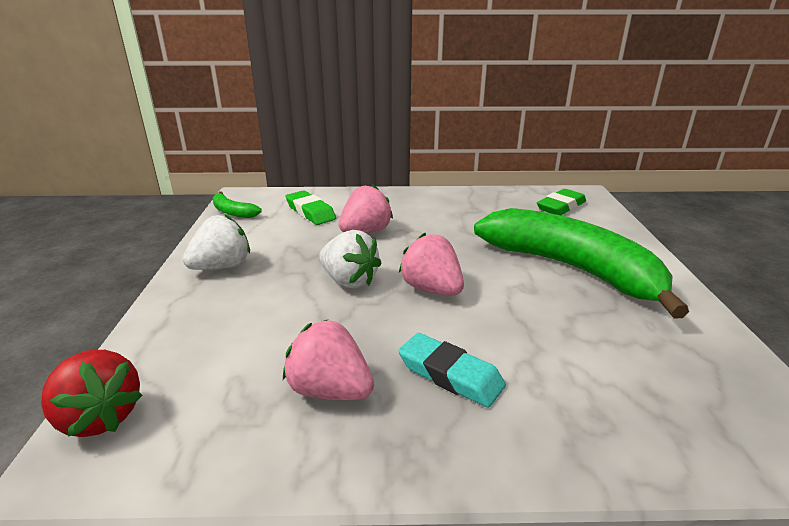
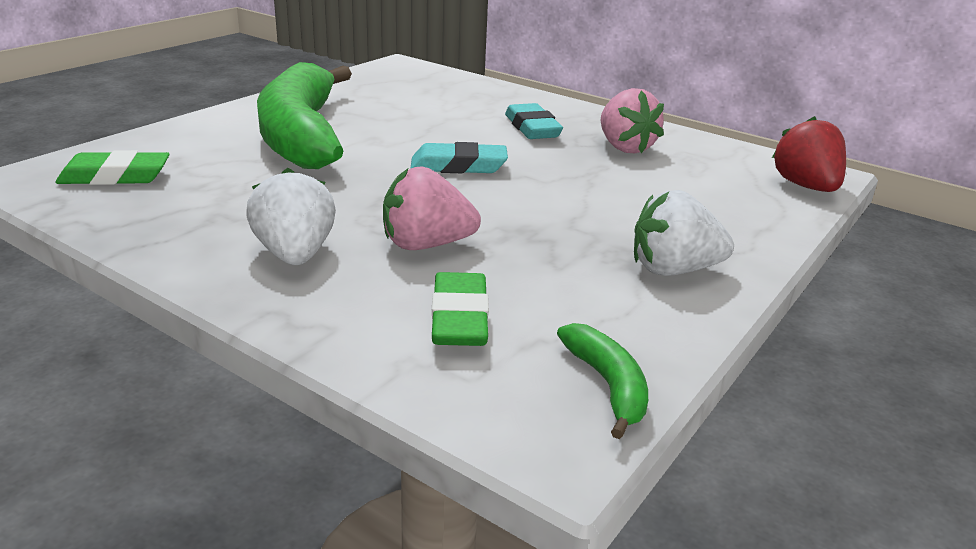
camera: 145 degrees left, 0 degrees up
white strawberry [319,230,382,288] -> white strawberry moved to [246,168,336,265]
pink strawberry [399,233,464,296] -> turquoise eraser [410,142,508,173]

